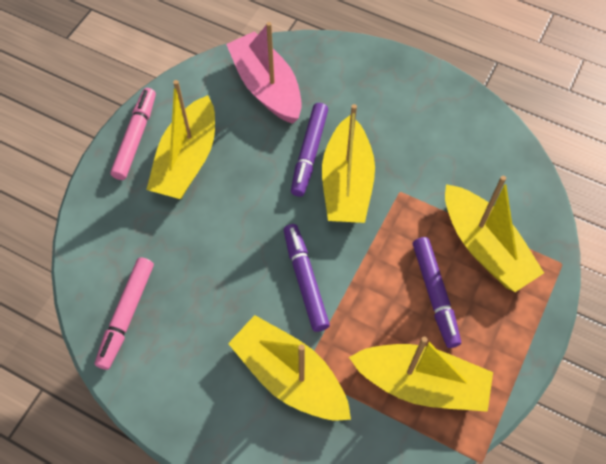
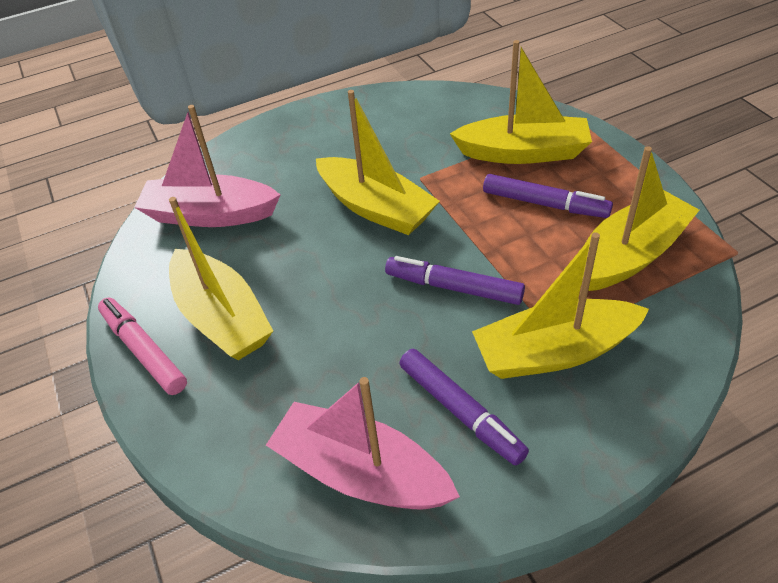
camera: 50 degrees left, 15 degrees down
pink marker [95,257,154,370] -> pink boat [266,377,460,510]
purple marker [291,103,328,197] -> purple marker moved to [399,349,529,466]

